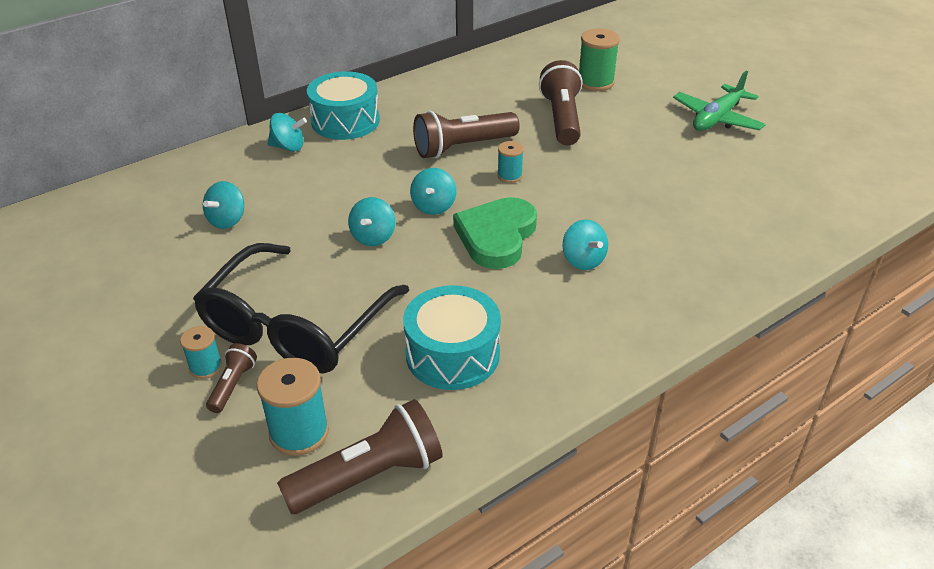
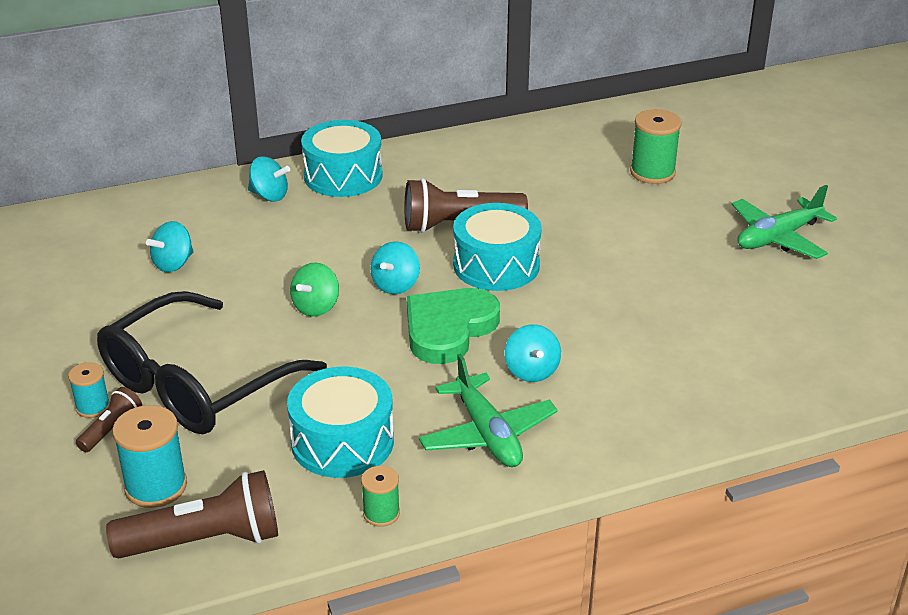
camera: 15 degrees right, 5 degrees down
turquoise spinning top [348,197,395,246] -> green spinning top [290,263,339,317]
turquoise spool [497,141,524,183] -> turquoise drum [453,203,542,291]
brown flashlight [539,60,583,145] -> none
none -> green spool [361,466,400,527]
none -> green plane [419,353,558,467]

